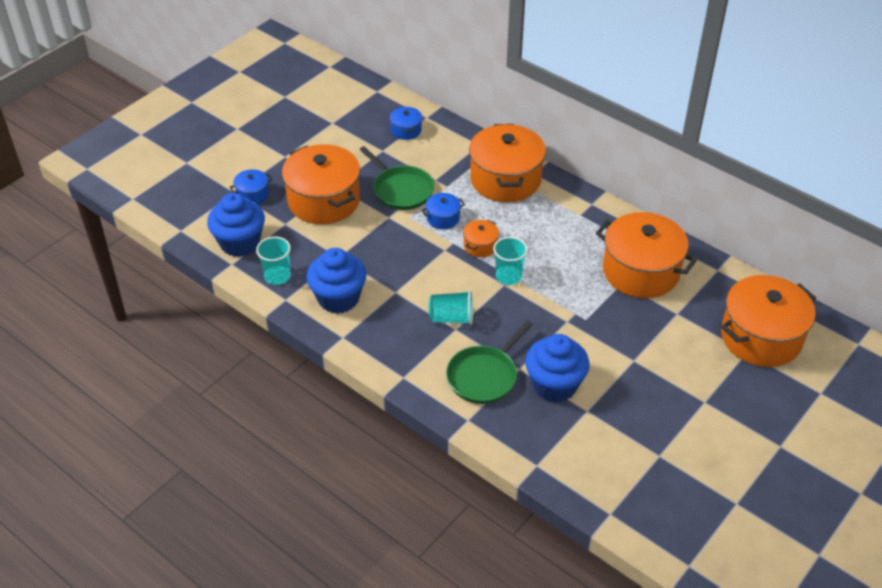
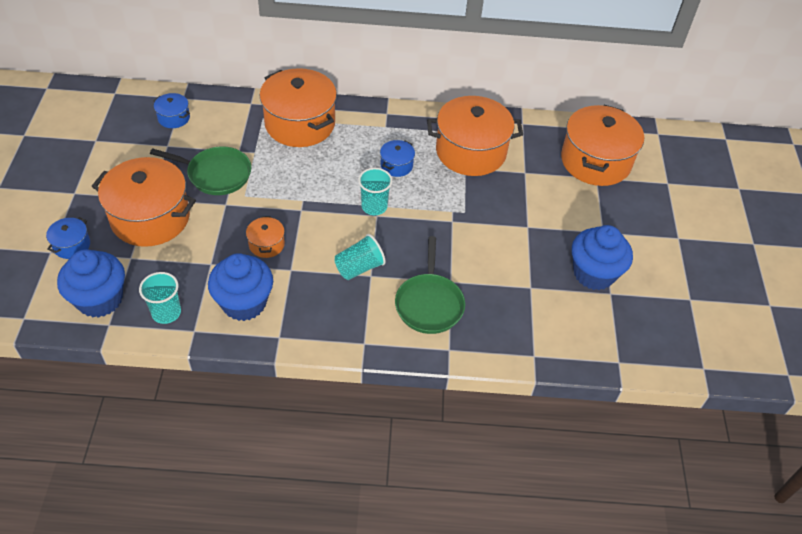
camera: 40 degrees left, 5 degrees up
blue pot [422,193,465,229] -> blue pot moved to [380,140,415,177]
orange pot [463,220,499,257] -> orange pot moved to [246,216,285,258]
blue cupcake [525,334,590,403] -> blue cupcake moved to [572,225,633,290]

